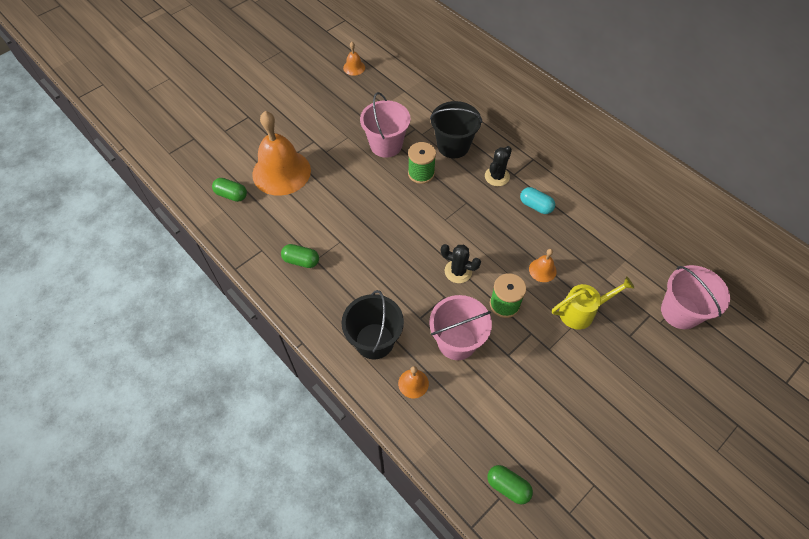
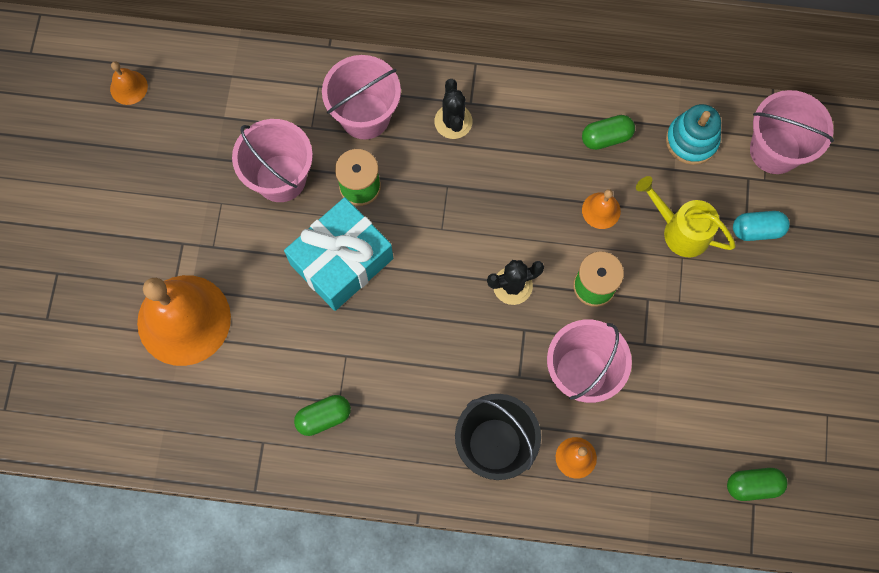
camera: 40 degrees left, 15 degrees up
green capsule [212,178,247,202] -> green capsule moved to [582,115,635,150]
black bucket [430,101,482,158] -> pink bucket [322,55,401,139]
turquoise capsule [520,187,555,214] -> turquoise capsule moved to [733,211,790,241]
yellow watering can [552,276,634,329] -> yellow watering can turned 90 degrees counterclockwise [636,176,736,257]
none -> turquoise gift [284,197,393,311]
none -> turquoise stacking toy [666,104,721,165]

